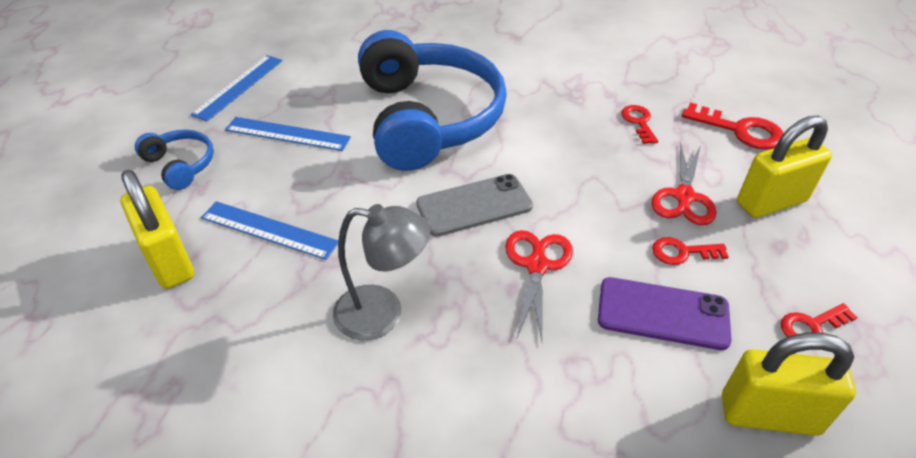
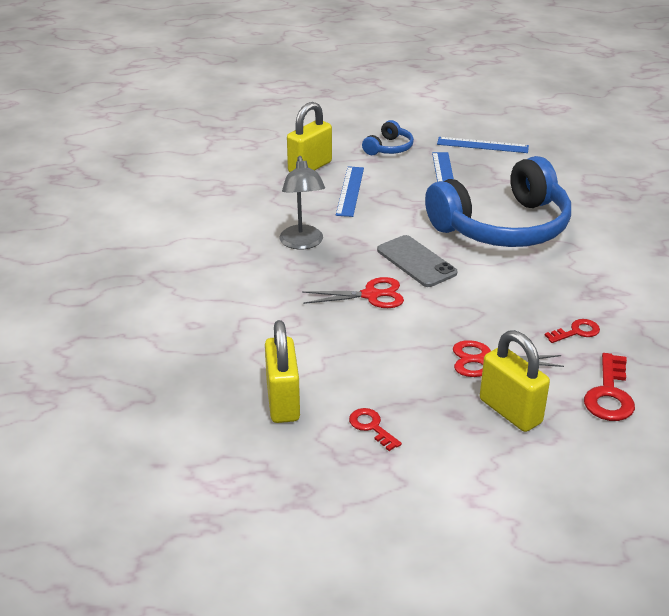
camera: 75 degrees right, 10 degrees down
purple phone [598,277,732,350] -> none
red key [652,237,729,265] -> none

